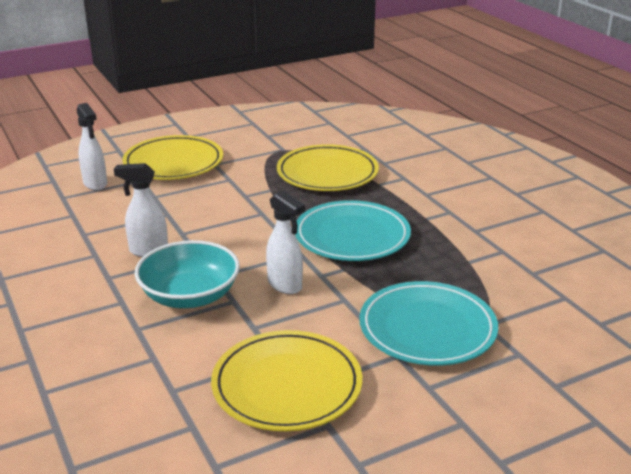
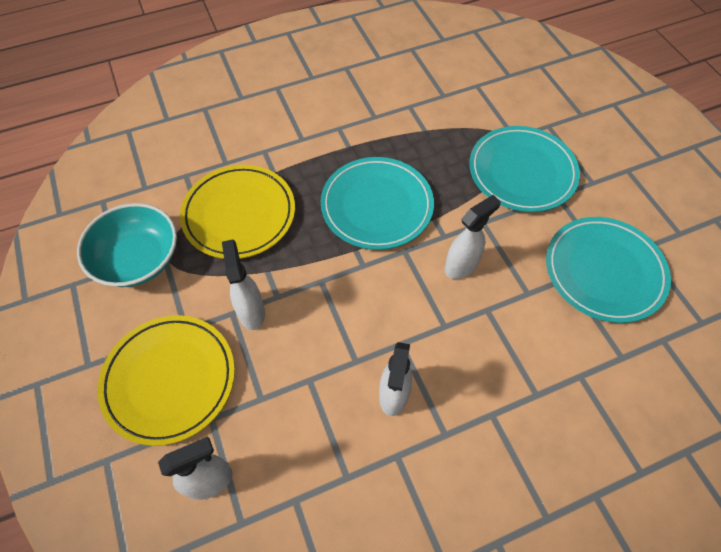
camera: 85 degrees left, 30 degrees up
turquoise bowl [135,240,240,308] -> turquoise bowl moved to [77,203,177,287]
yellow plate [211,330,362,431] -> turquoise plate [546,217,671,323]
none -> white spray bottle [222,239,265,330]

